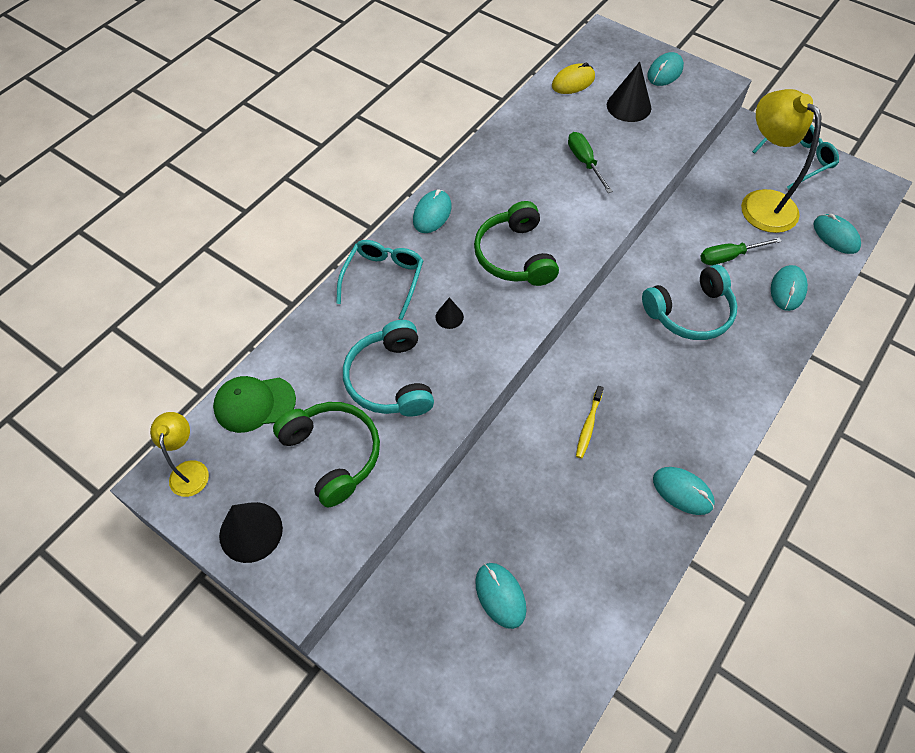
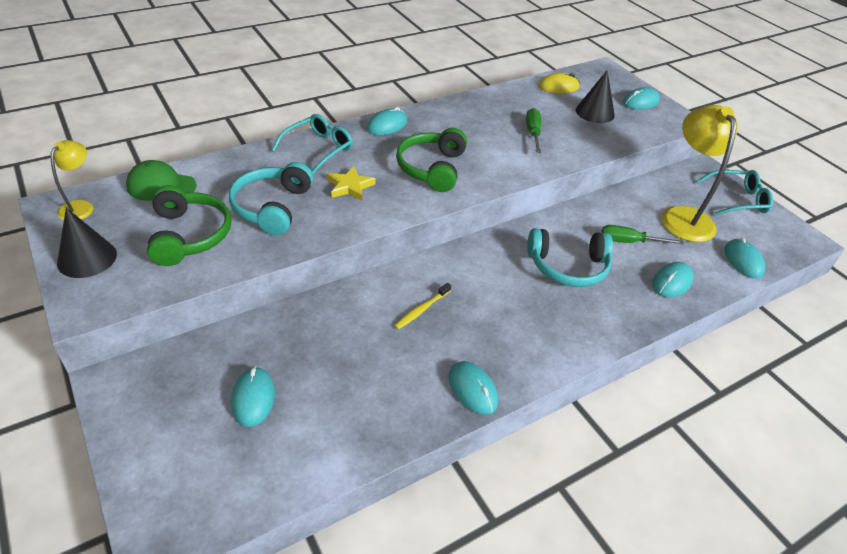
camera: 20 degrees right, 15 degrees down
black cone [435,297,464,329] -> yellow star [327,166,376,201]

